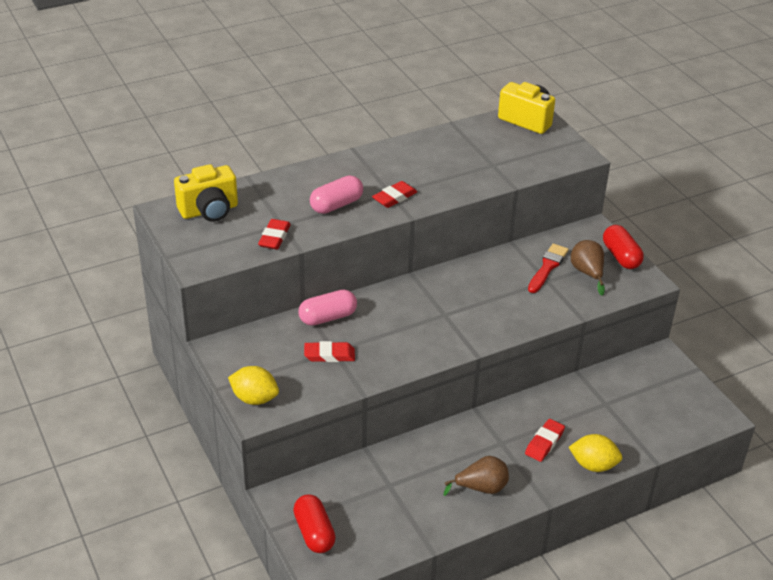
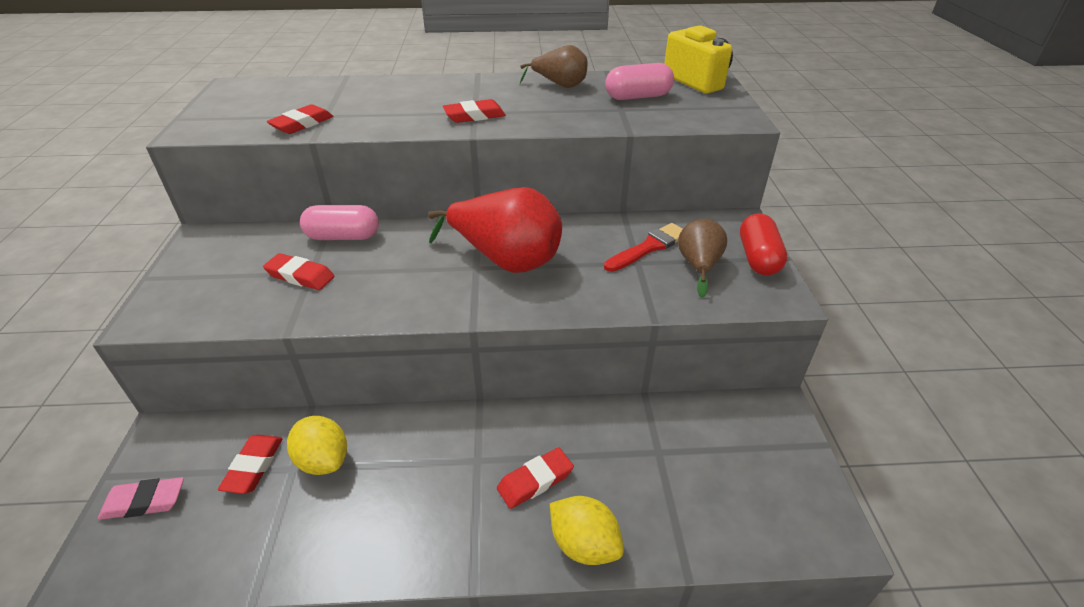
camera: 25 degrees right, 0 degrees up
yellow camera [174,164,238,222] -> none
yellow lemon [228,366,279,405] -> yellow lemon moved to [287,416,347,475]
red capsule [293,494,336,553] -> pink eraser [98,477,184,520]
pink capsule [310,175,363,214] -> pink capsule moved to [605,63,674,100]
brown pear [444,456,509,496] -> brown pear moved to [520,45,588,88]
none -> red eraser [218,435,283,494]
none -> red pear [428,187,562,273]

